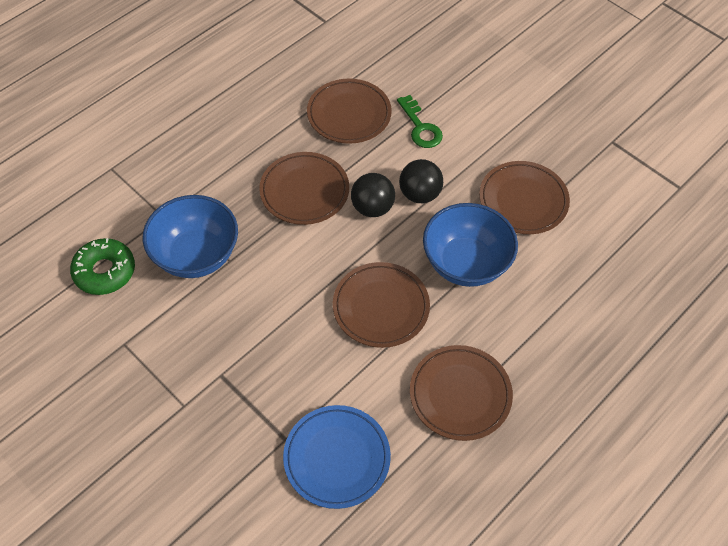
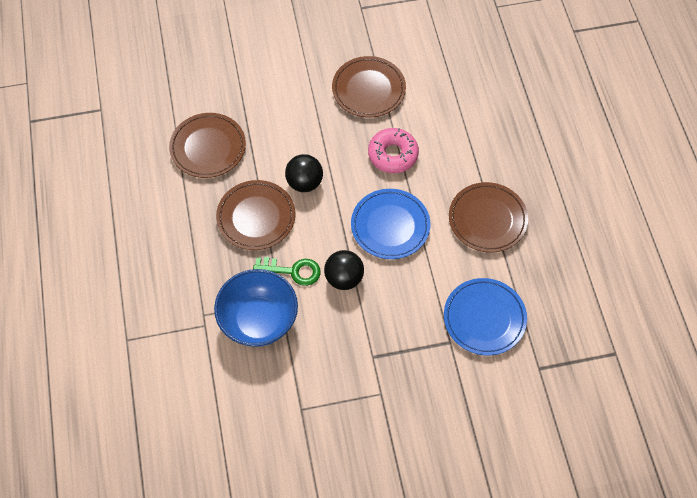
camera: 55 degrees left, 5 degrees up
green donut [70,238,135,295] -> none
brown plate [333,262,430,348] -> blue plate [351,189,430,259]
green key [397,95,443,148] -> green key moved to [253,257,321,286]
black ball [399,159,443,203] -> black ball moved to [324,250,364,290]
blue bowl [423,203,518,287] -> pink donut [368,128,419,173]

